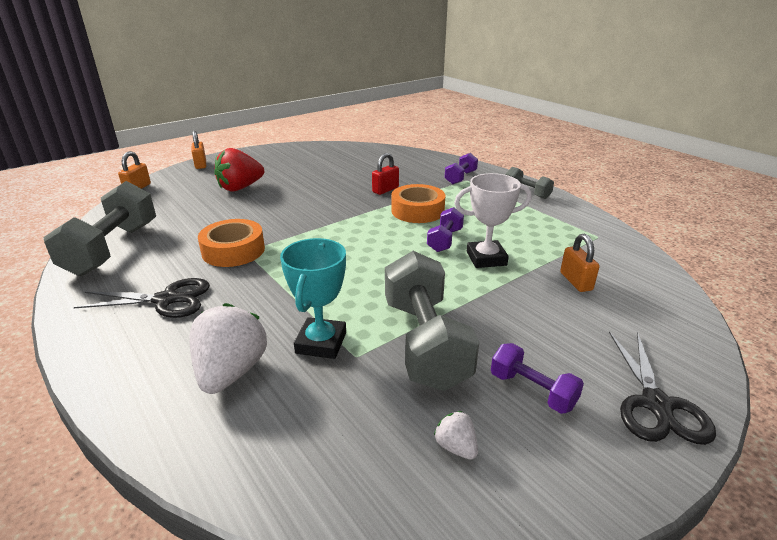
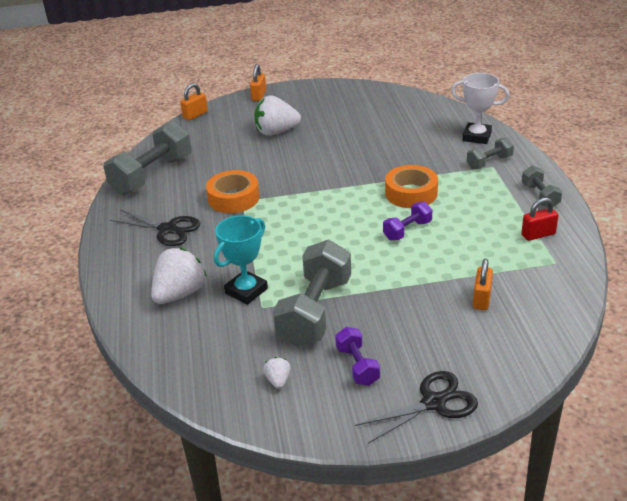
camera: 30 degrees right, 5 degrees up
red strawberry [214,148,264,192] -> white strawberry [254,95,301,136]
red padlock [372,153,399,195] -> red padlock moved to [521,198,558,241]
purple dumbbell [445,153,478,184] -> grey dumbbell [467,137,514,169]
white trophy [454,173,532,268] -> white trophy moved to [451,73,510,144]
black scissors [609,331,716,445] -> black scissors turned 150 degrees counterclockwise [355,371,478,444]

